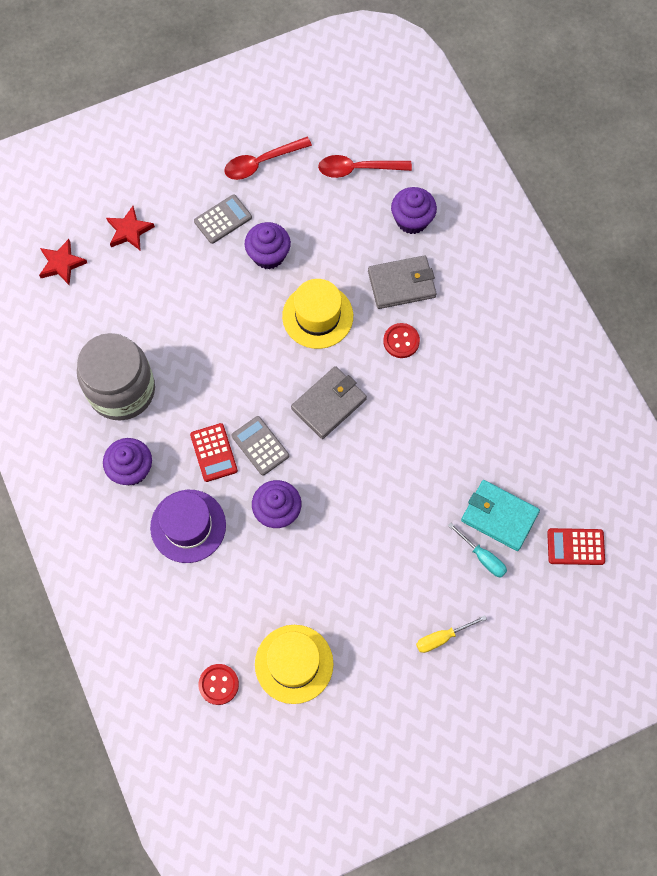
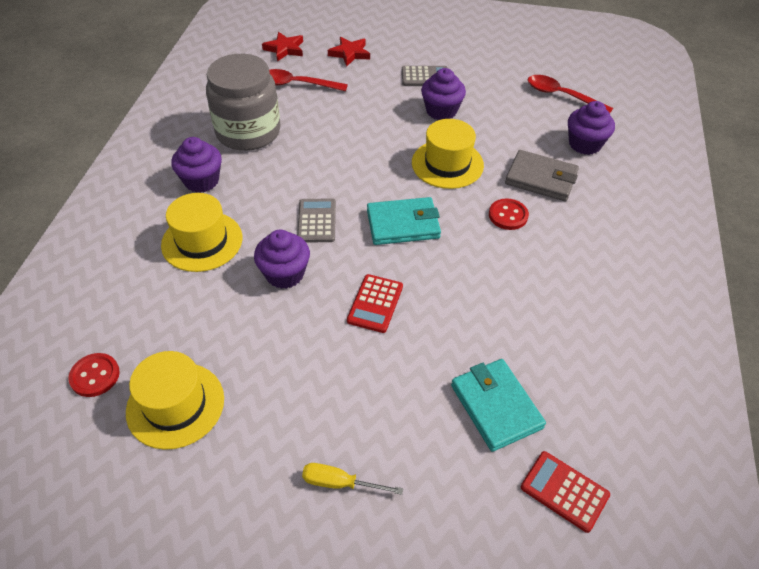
camera: 35 degrees right, 20 degrees down
purple hat [150,490,226,563] -> yellow hat [161,193,242,272]
red calculator [190,423,238,482] -> red calculator moved to [347,274,403,333]
red spoon [224,137,312,180] -> red spoon moved to [269,69,348,91]
grey wallet [291,366,367,439] -> turquoise wallet [367,197,441,245]
turquoise screwdriver [448,523,507,578] -> none

